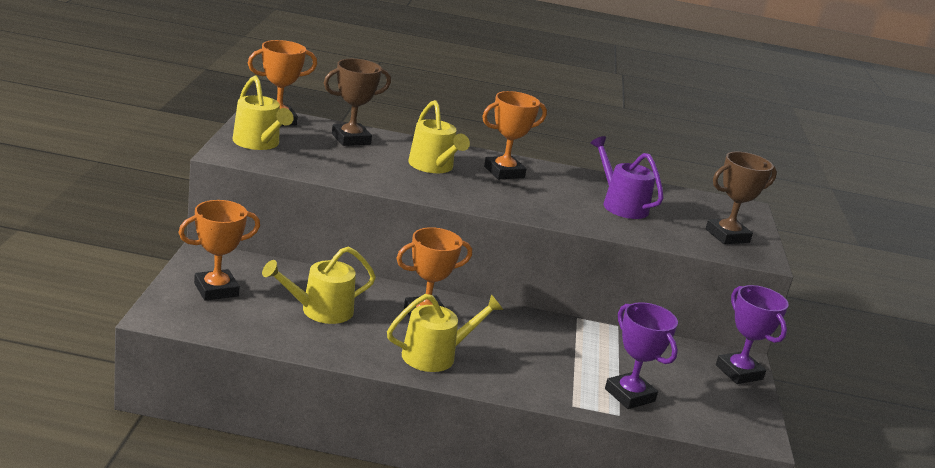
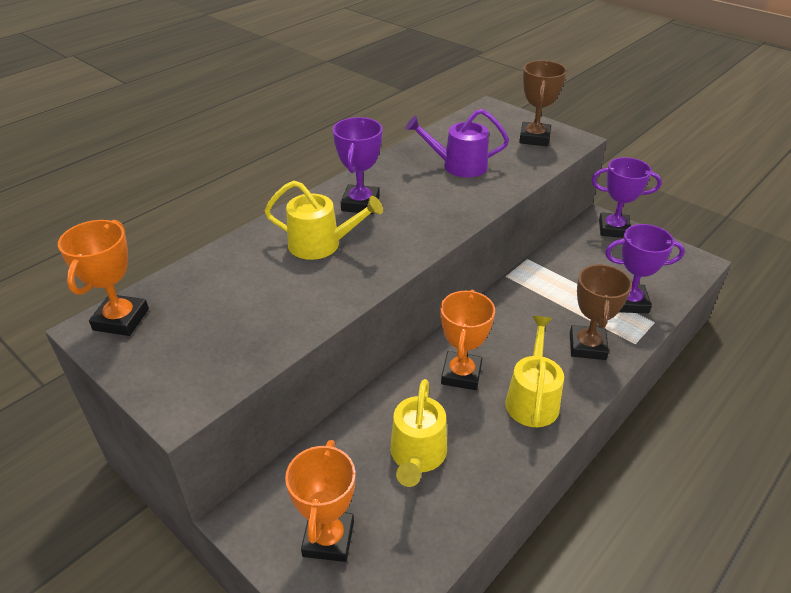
camera: 50 degrees left, 15 degrees up
yellow watering can [232,76,294,150] -> none
brown trophy [324,59,391,146] -> brown trophy moved to [570,264,632,360]
orange trophy [482,91,547,179] -> purple trophy [333,117,383,214]

